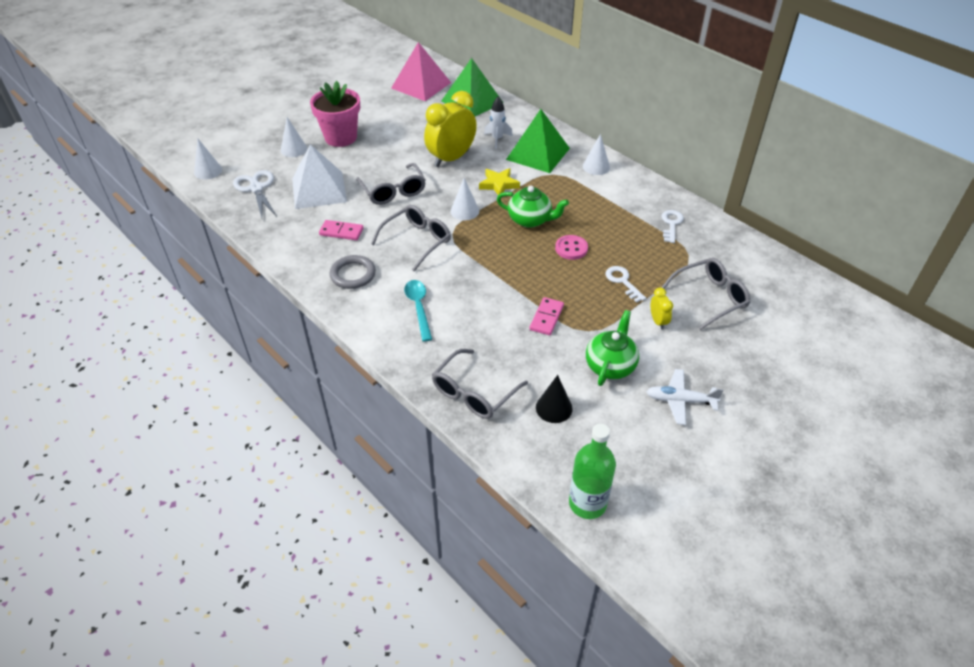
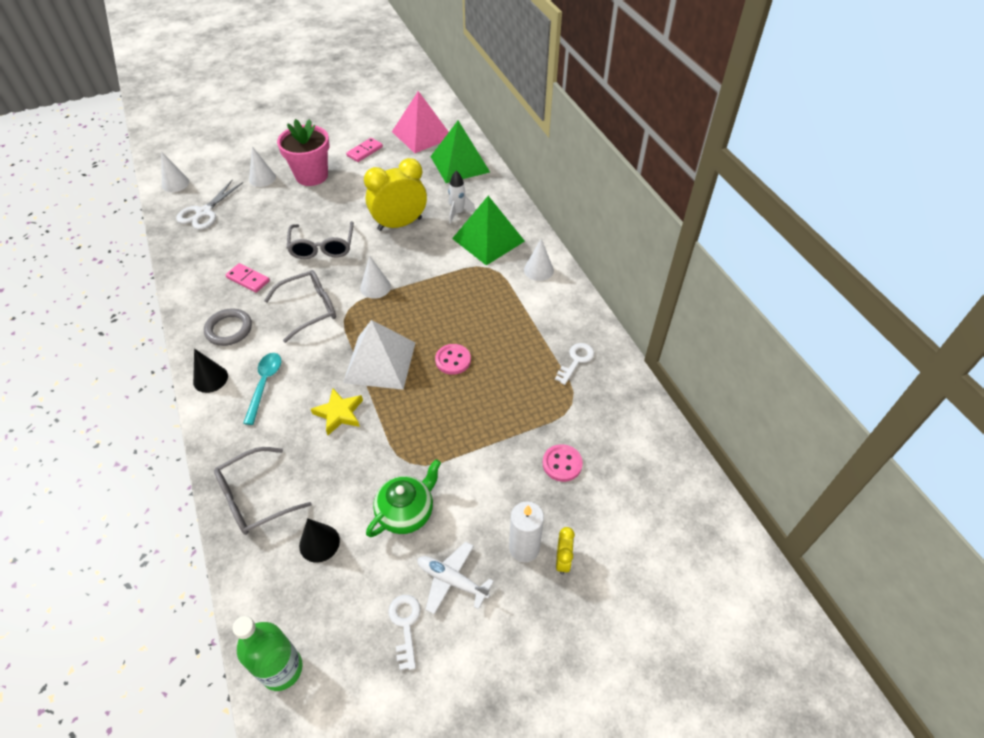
camera: 20 degrees right, 5 degrees up
white scissors [233,170,277,218] -> white scissors turned 150 degrees counterclockwise [176,180,243,230]
white pyramid [292,144,347,209] -> white pyramid moved to [343,320,416,390]
yellow star [479,168,520,195] -> yellow star moved to [311,388,363,435]
green teapot [497,186,569,228] -> none
pink domino [529,297,564,335] -> pink domino moved to [346,138,383,162]
white key [606,266,646,303] -> white key moved to [388,595,421,670]
yellow clock [651,287,673,330] -> yellow clock moved to [556,527,575,575]
grey glasses [662,258,750,330] -> pink button [543,444,583,482]
none -> black cone [193,349,228,393]
none -> white candle [509,501,544,562]

